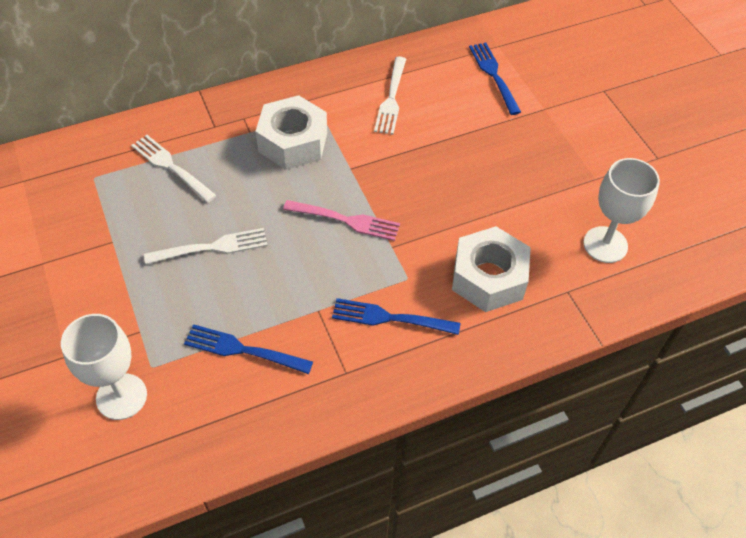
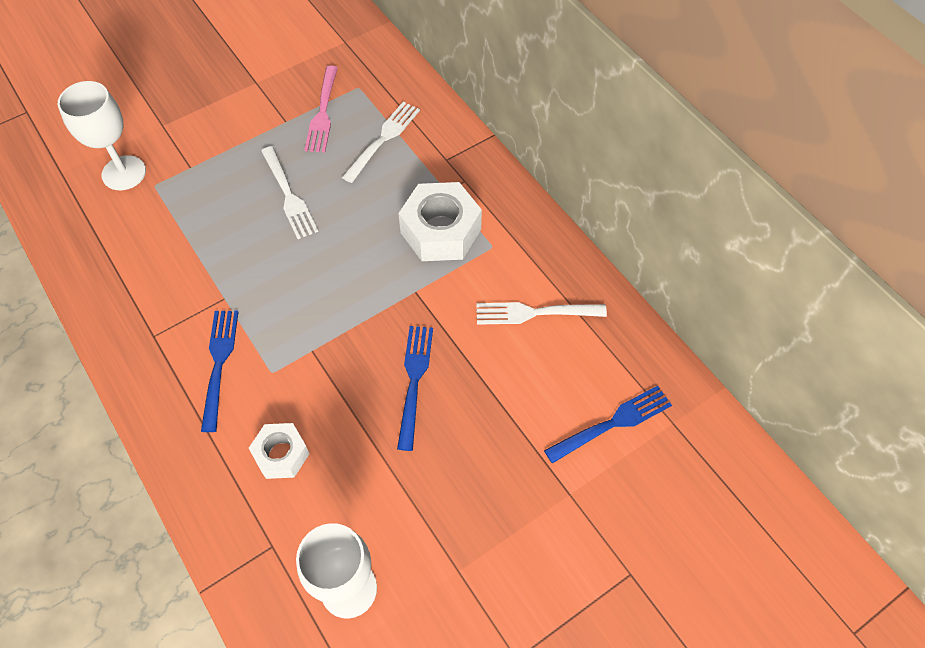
camera: 80 degrees right, 5 degrees up
blue fork [184,324,313,374] -> blue fork moved to [397,326,433,451]
pink fork [283,200,400,241] -> pink fork moved to [304,65,338,152]
white nut [452,226,531,312] -> white nut [249,423,310,479], size x0.60

